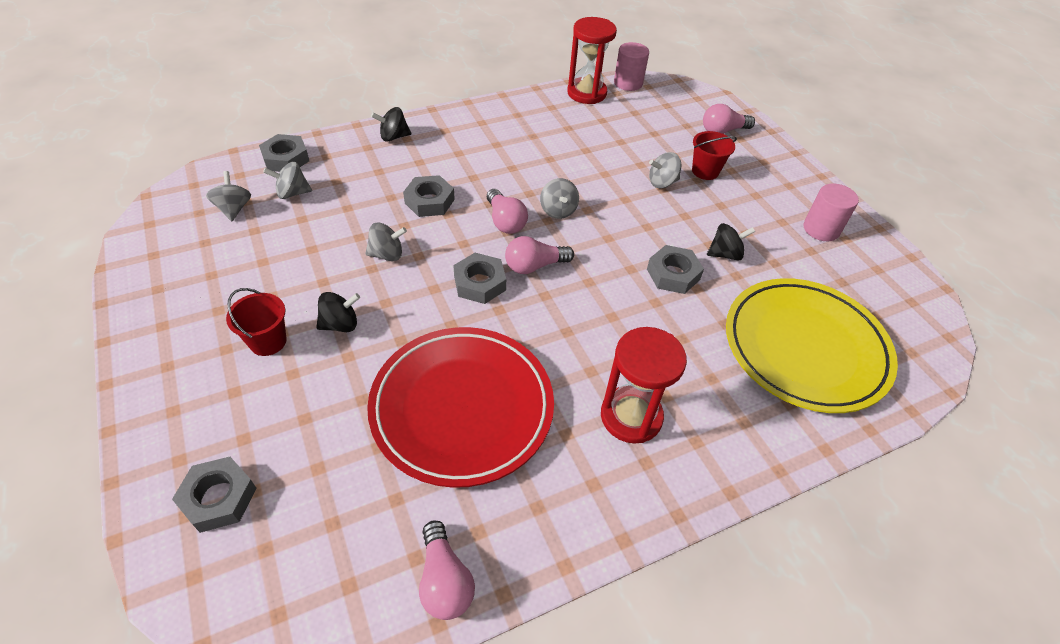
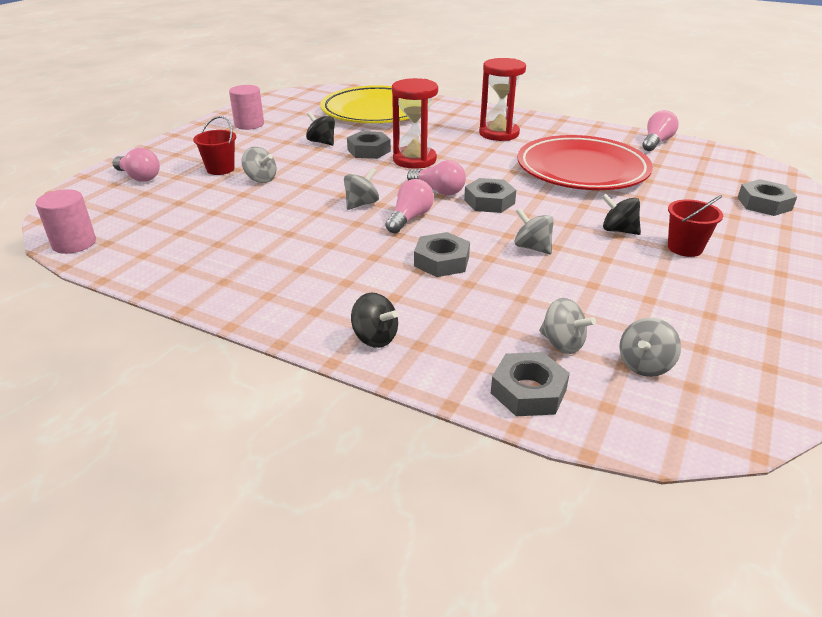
camera: 125 degrees left, 15 degrees down
red hourglass [567,17,617,104] -> red hourglass moved to [392,78,438,169]

